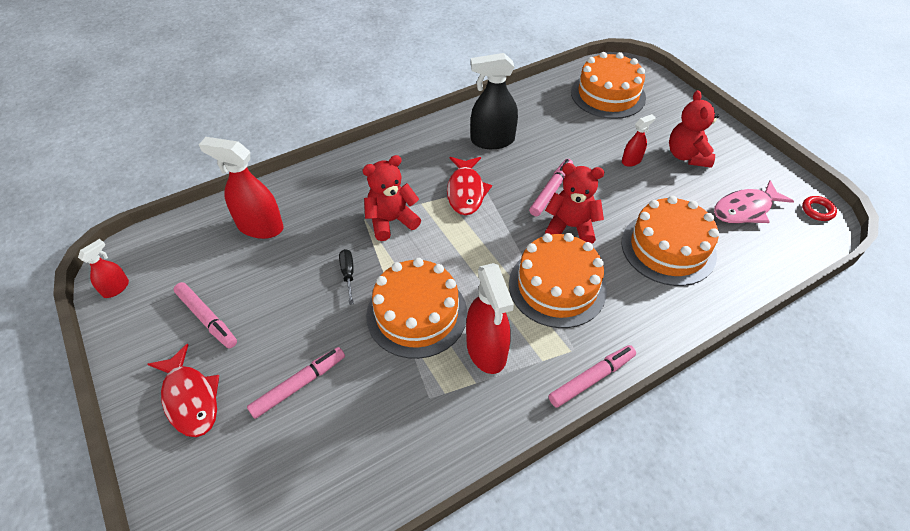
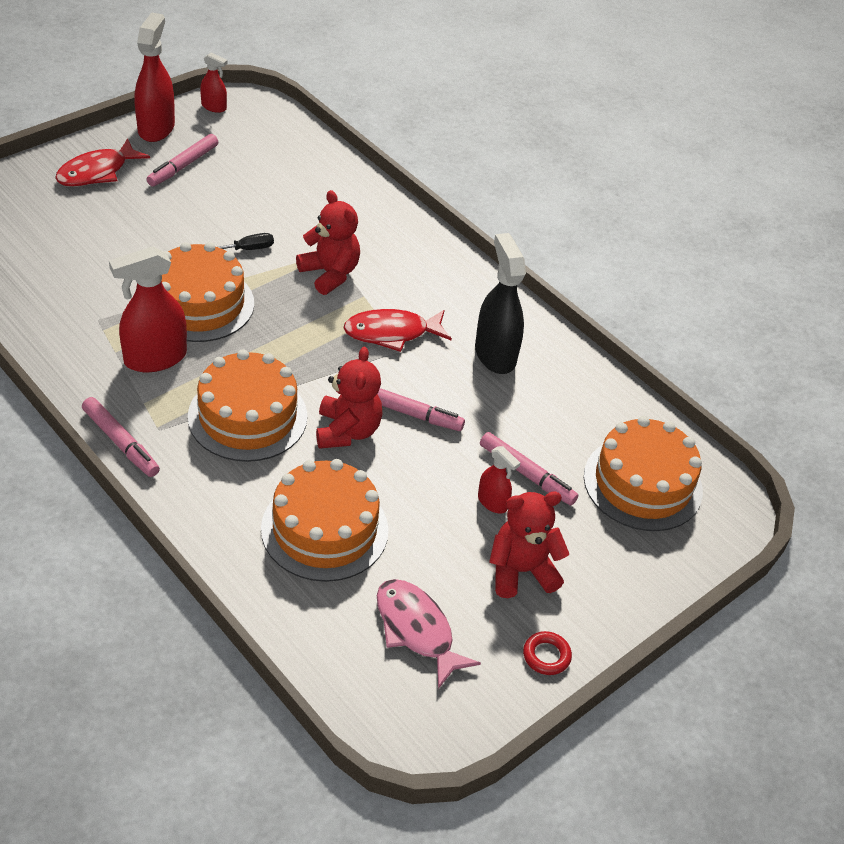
camera: 75 degrees right, 5 degrees down
red spray bottle [199,137,283,239] -> red spray bottle moved to [134,12,175,142]
pink marker [247,347,345,419] -> pink marker moved to [480,432,578,505]
red ring [802,196,837,221] -> red ring moved to [523,631,572,675]

